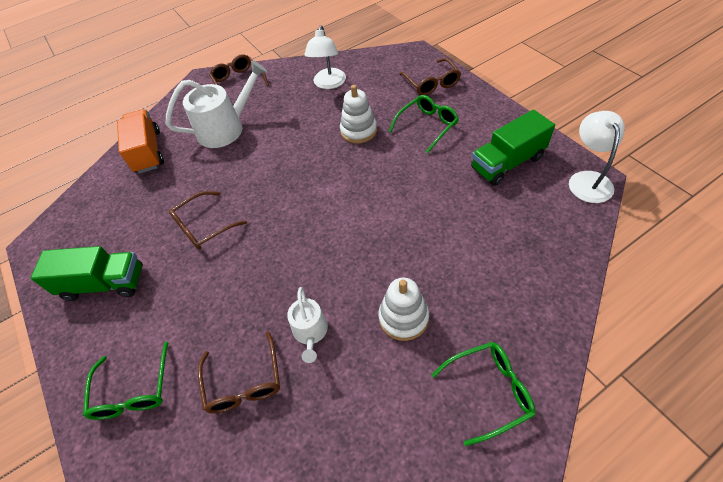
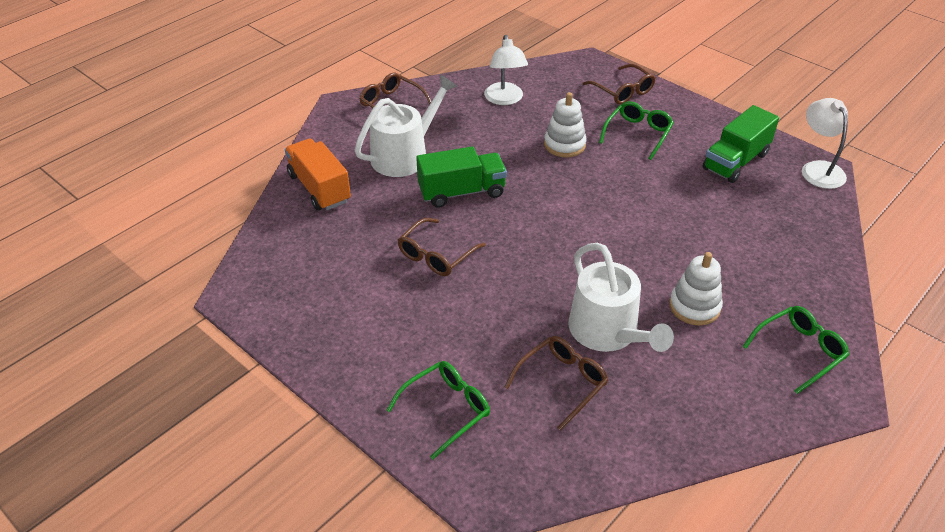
camera: 20 degrees left, 10 degrees down
green truck [31,246,143,301] -> green truck moved to [416,147,507,208]
green glasses [83,342,168,420] -> green glasses turned 105 degrees counterclockwise [387,361,490,459]
brown glasses [198,332,280,414] -> brown glasses turned 105 degrees counterclockwise [505,336,609,431]
white watering can [287,287,328,363] -> white watering can [568,243,674,352], size x1.80

